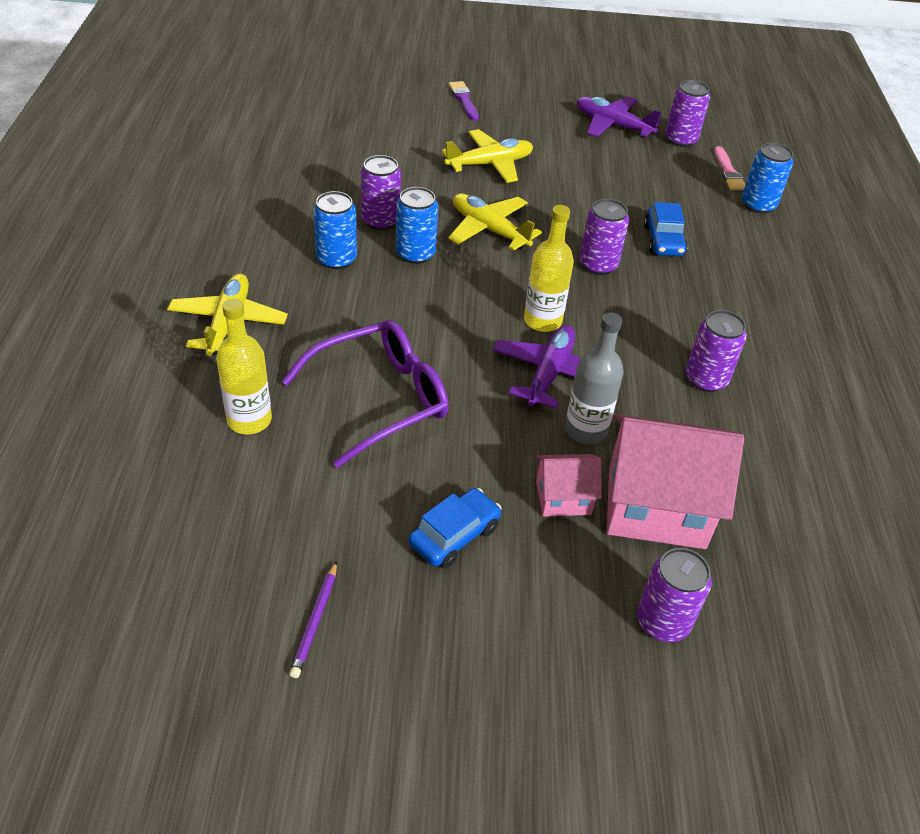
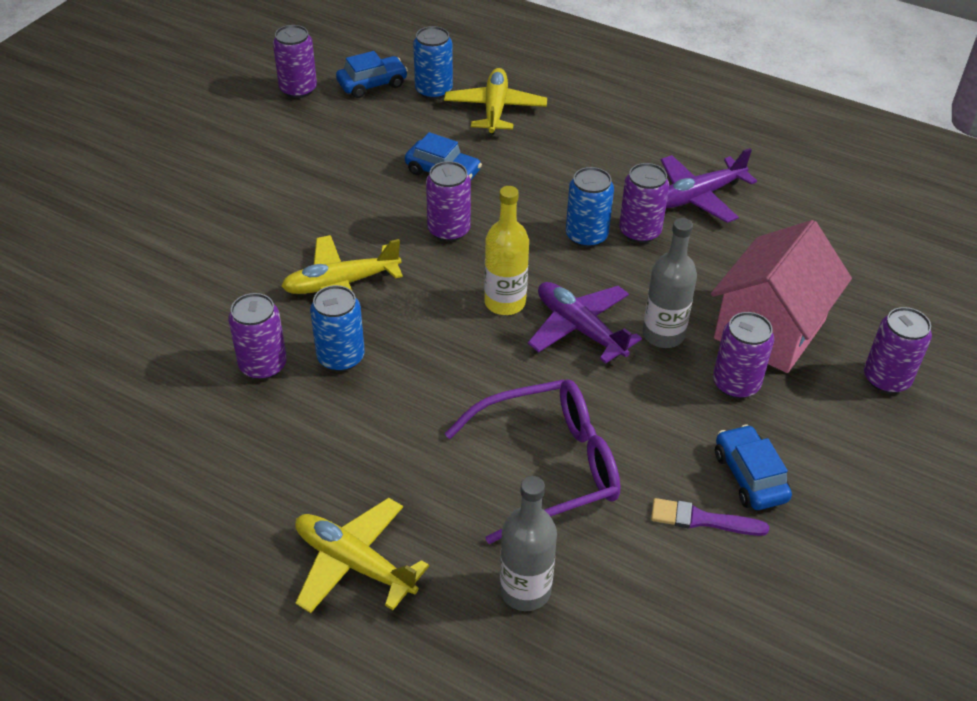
camera: 60 degrees left, 0 degrees up
yellow bottle [216,299,272,434] -> grey bottle [500,476,557,611]
purple glasses [281,320,449,468] -> purple glasses turned 75 degrees clockwise [444,379,620,544]
purple pencil [289,561,337,678] -> none
blue can [313,191,357,269] -> blue can moved to [566,167,614,247]
yellow plane [441,129,533,183] -> yellow plane moved to [444,68,547,134]
purple brush [449,81,479,121] -> purple brush moved to [651,498,769,536]
pink house [536,454,602,517] -> purple can [713,312,774,398]
purple plane [576,96,661,138] -> purple plane moved to [661,148,757,223]
pink brush [714,146,745,190] -> blue car [336,51,408,98]

